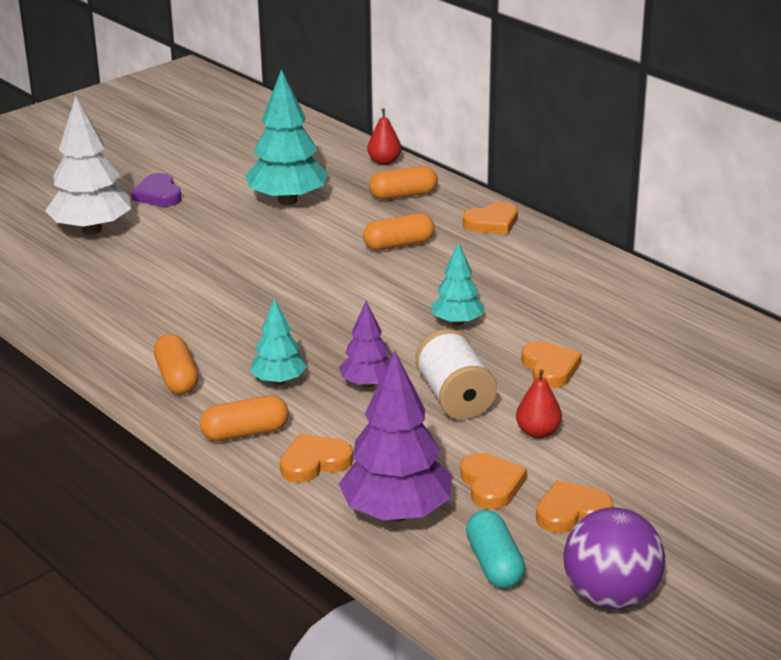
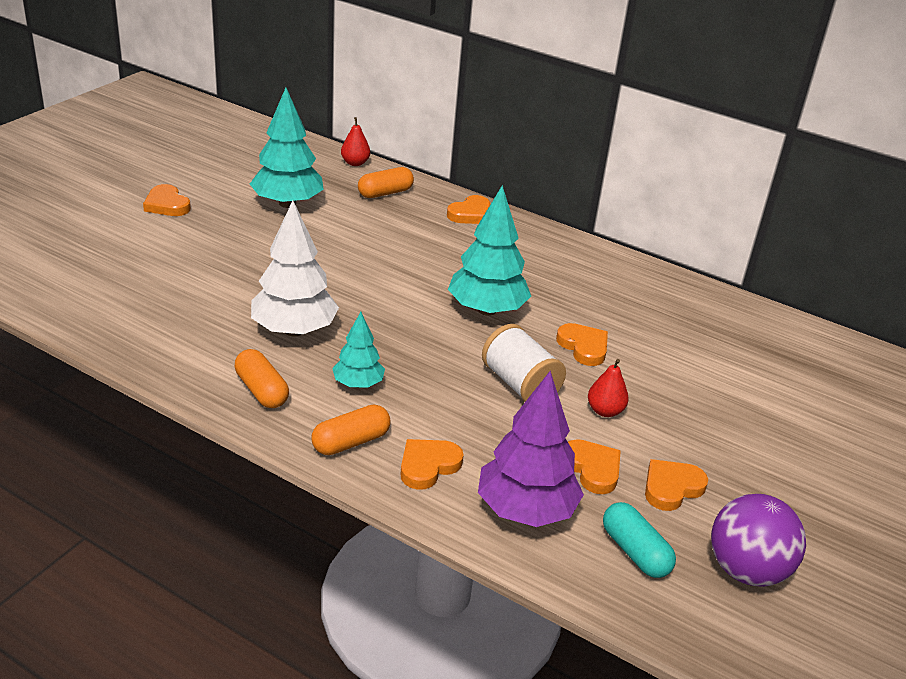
camera: 20 degrees left, 5 degrees up
white tree [45,96,131,235] -> white tree moved to [251,201,339,336]
purple heart [131,173,182,207] -> orange heart [143,184,191,216]
purple tree [339,301,390,388] -> none
orange capsule [363,213,435,250] -> none
turquoise tree [431,242,484,326] -> turquoise tree [448,185,531,316], size x1.76

